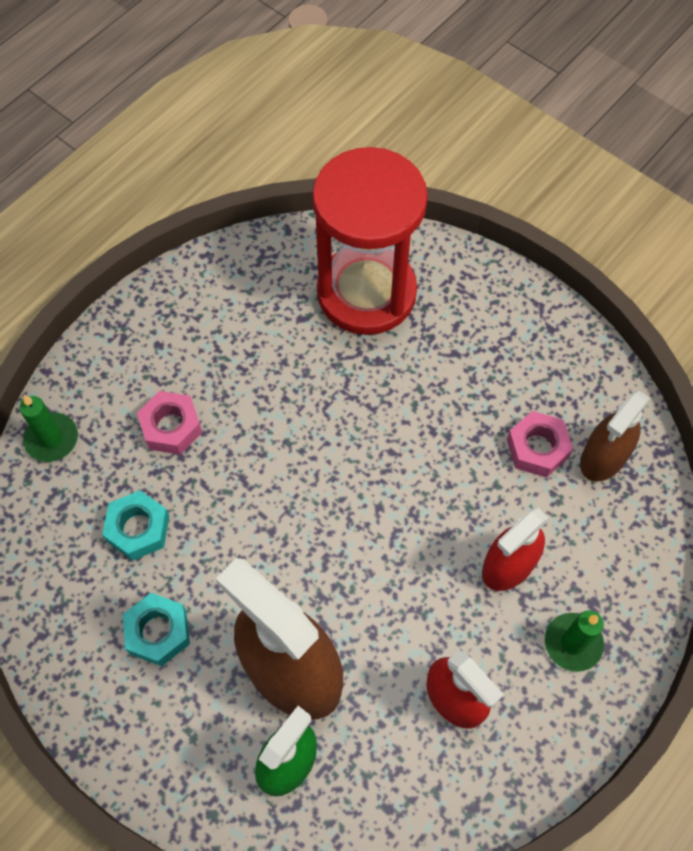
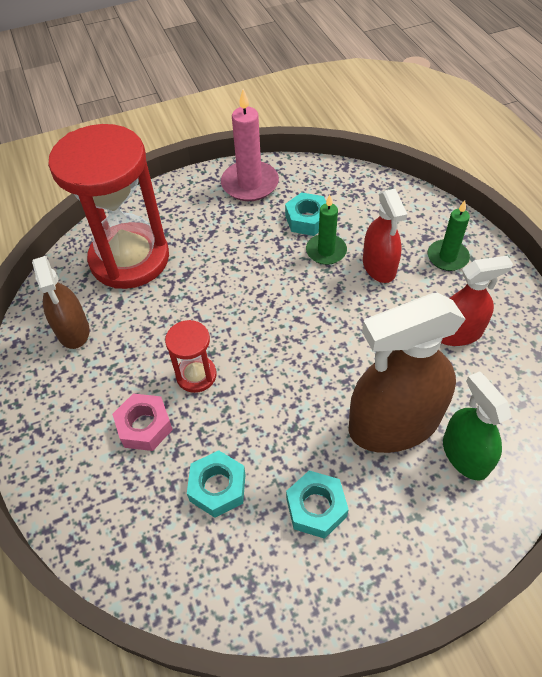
camera: 60 degrees left, 10 degrees down
green candle [19,395,78,462] -> green candle moved to [306,195,347,265]
pink nut [507,411,573,478] -> turquoise nut [285,192,326,236]
brown spray bottle [580,390,651,481] -> brown spray bottle moved to [32,256,89,349]
none -> red hourglass [165,320,217,393]
none -> pink candle [221,89,279,201]

